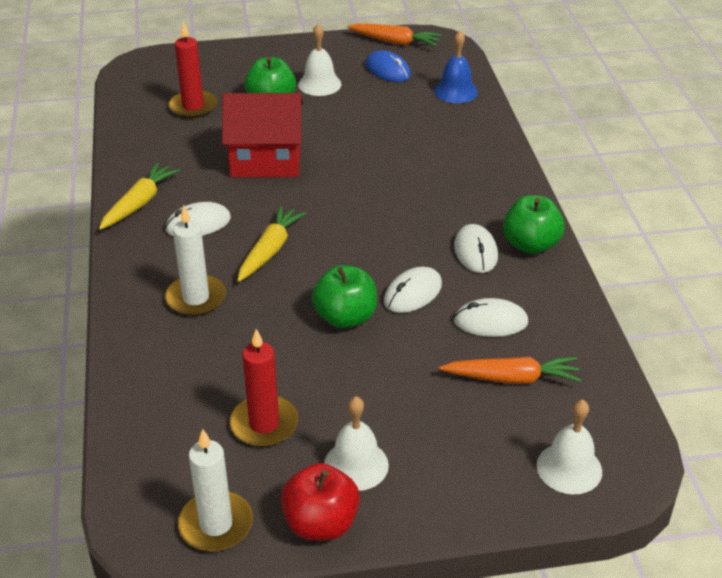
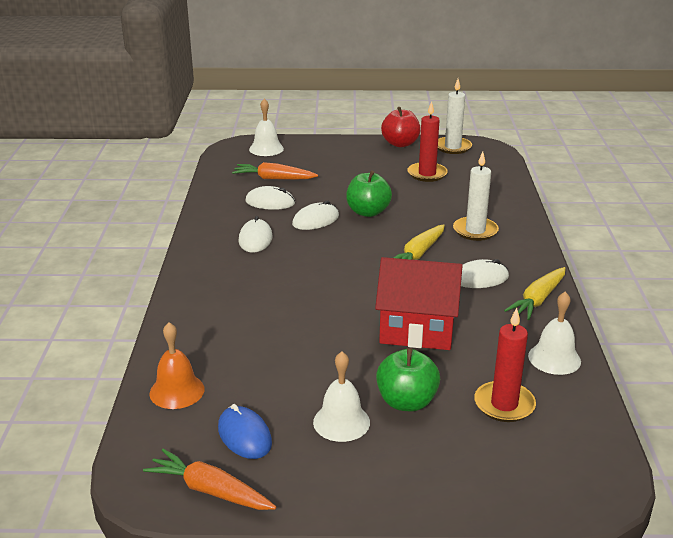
camera: 170 degrees left, 10 degrees down
white bell [324,396,389,491] -> white bell moved to [528,292,581,375]
blue bell [434,31,478,103] -> orange bell [149,322,204,409]
green apple [503,195,565,254] -> none

